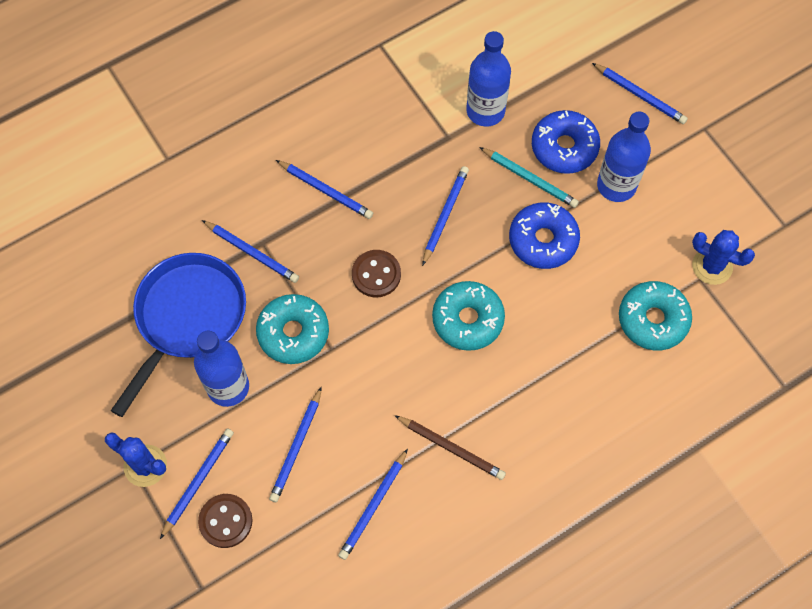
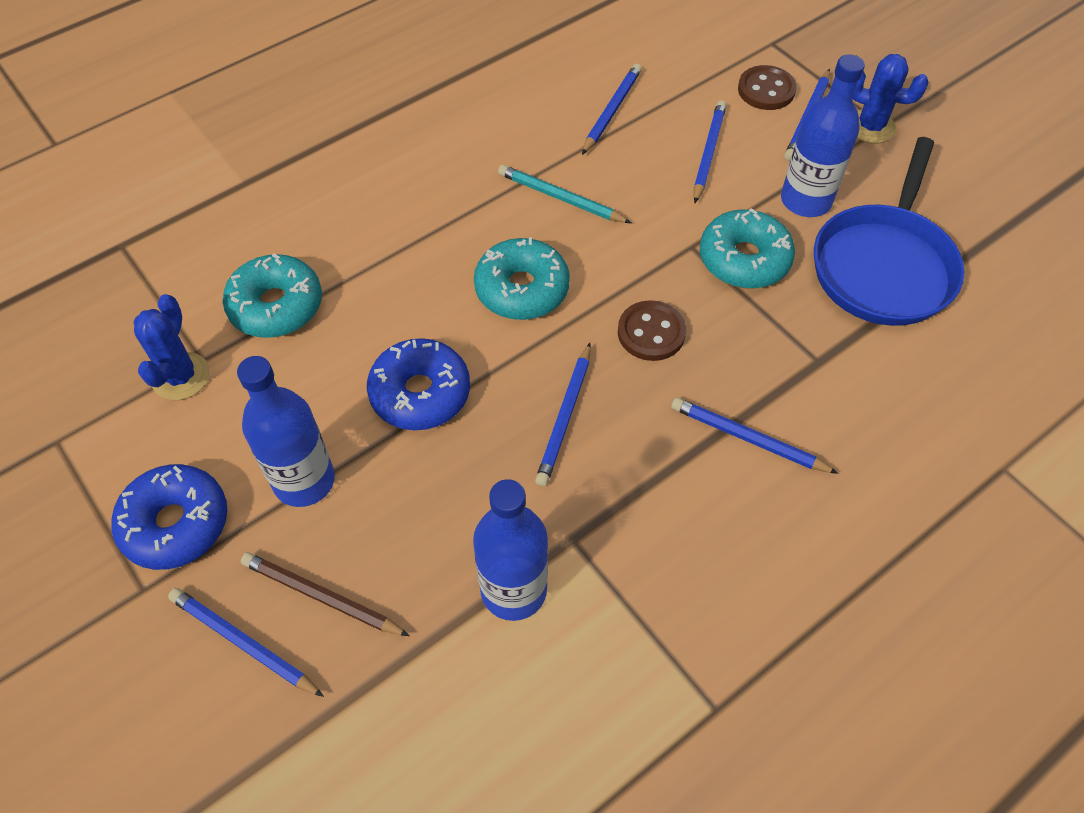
camera: 175 degrees right, 10 degrees down
blue pencil [202,220,299,283] -> none
brown pencil [394,415,506,480] -> brown pencil moved to [241,552,409,636]
turquoise pencil [479,147,579,208] -> turquoise pencil moved to [498,165,631,223]
blue donut [532,110,600,174] -> blue donut moved to [111,464,227,570]
blue cactus [692,230,755,285] -> blue cactus turned 75 degrees clockwise [134,294,210,400]

